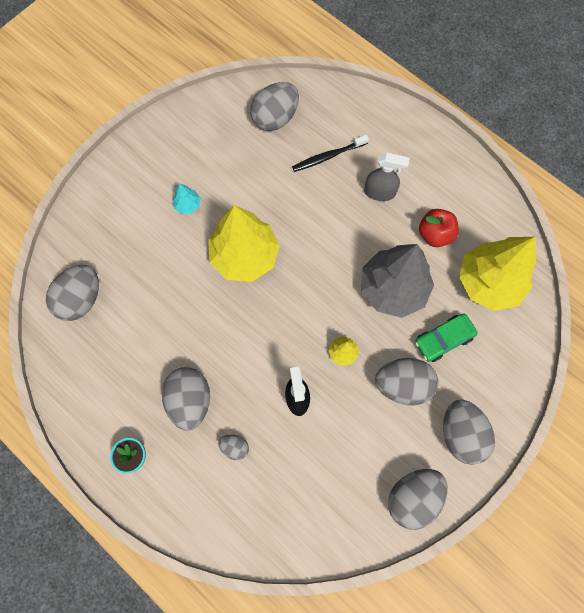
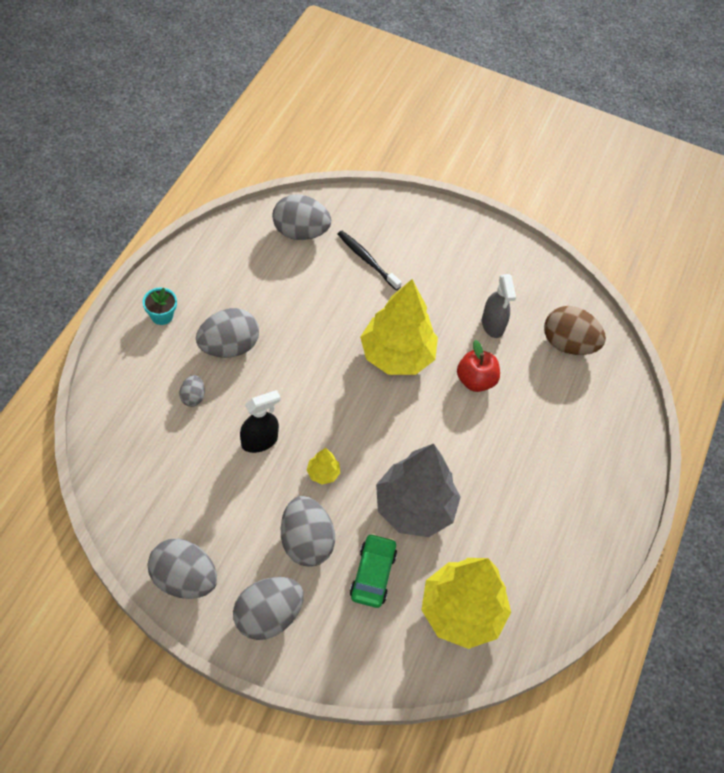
camera: 65 degrees right, 15 degrees down
turquoise tree [172,183,200,214] -> none
grey egg [250,82,299,131] -> brown egg [544,306,606,355]
black toothbrush [292,135,369,172] -> black toothbrush moved to [338,231,402,290]
grey spray bottle [364,153,409,201] -> grey spray bottle moved to [482,274,516,338]
green car [415,314,478,362] -> green car turned 60 degrees clockwise [350,533,397,608]
red apple [419,209,459,247] -> red apple moved to [457,340,500,392]

